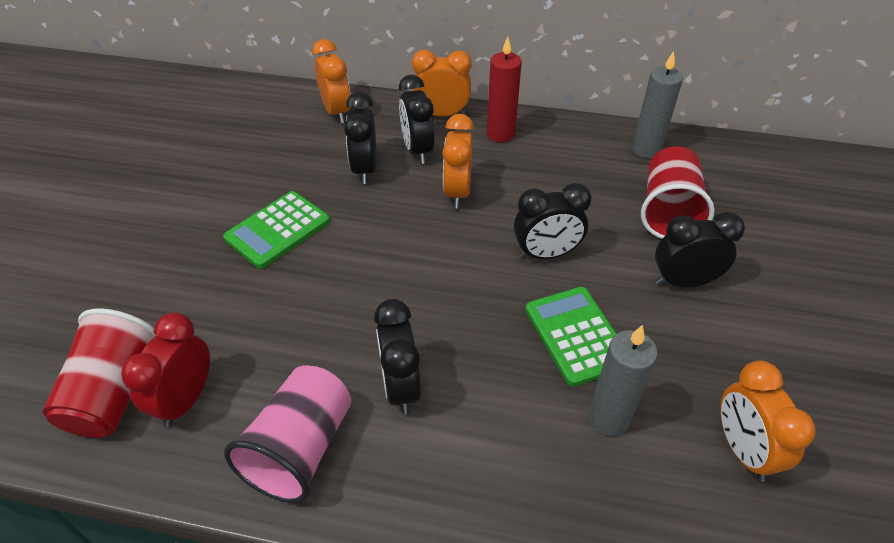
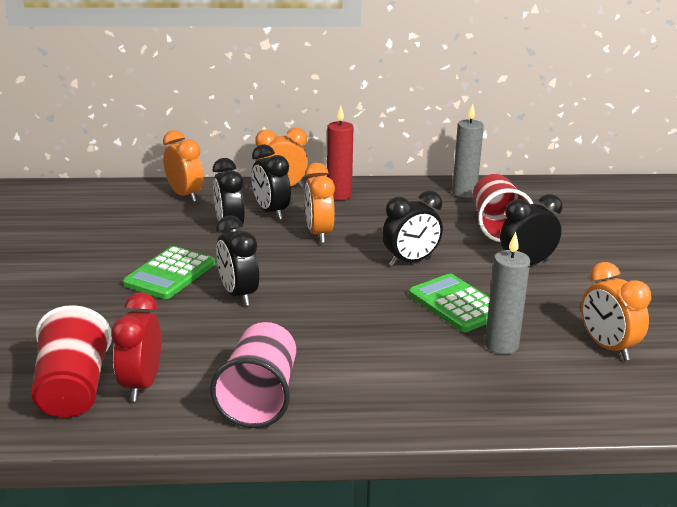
camera: 15 degrees left, 20 degrees down
black clock [374,299,421,414] -> black clock moved to [216,216,259,306]

